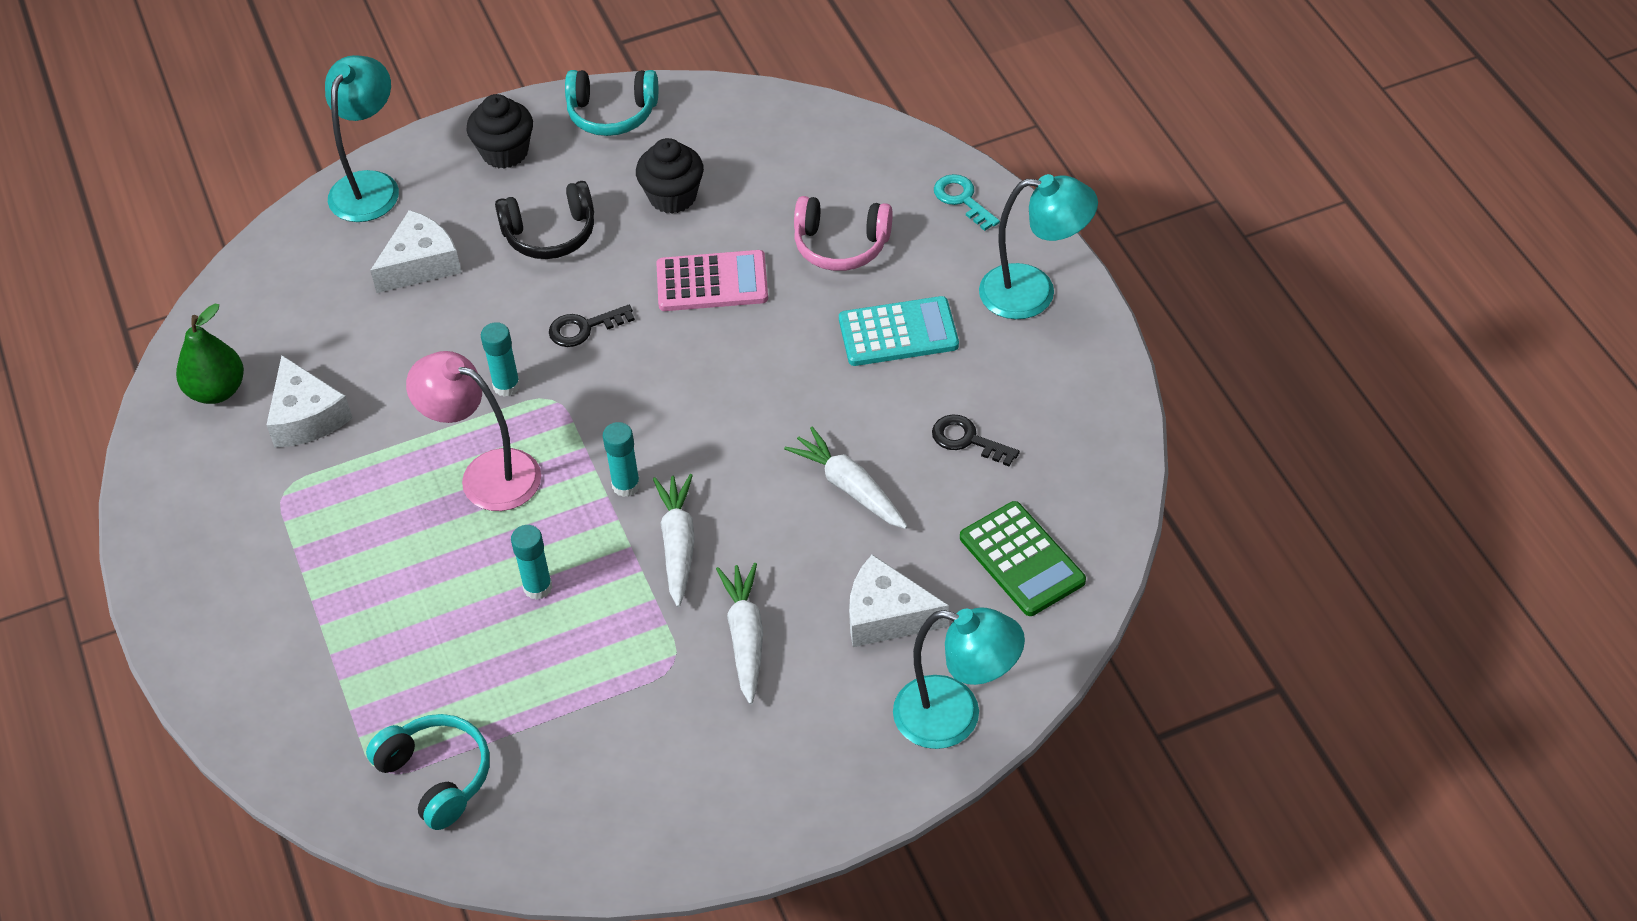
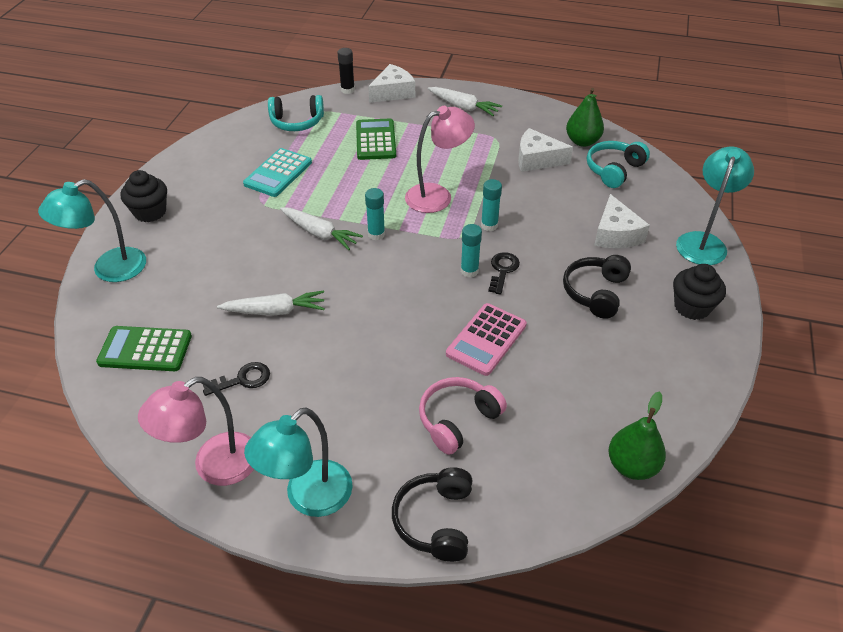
camera: 125 degrees right, 5 degrees down
turquoise lamp [325,55,399,222] -> turquoise lamp turned 120 degrees counterclockwise [676,147,754,265]
turquoise glue stick [511,525,553,600] -> turquoise glue stick moved to [461,224,482,278]
turquoise headphones [565,70,658,136] -> turquoise headphones moved to [587,141,650,188]
black cupcake [636,138,704,214] -> black cupcake moved to [121,170,167,222]
white carrot [716,563,763,704] -> white carrot moved to [428,87,502,116]
turquoise calculator [839,296,959,366] -> turquoise calculator moved to [243,148,312,197]
white cheese [849,554,949,647] -> white cheese moved to [368,64,415,103]
turquoise key [934,174,1000,231] -> black headphones [392,467,472,562]
none -> pink lamp [138,377,254,486]
none -> black glue stick [337,48,355,94]
none -> green calculator [356,119,396,160]
none -> green pear [608,391,666,480]

